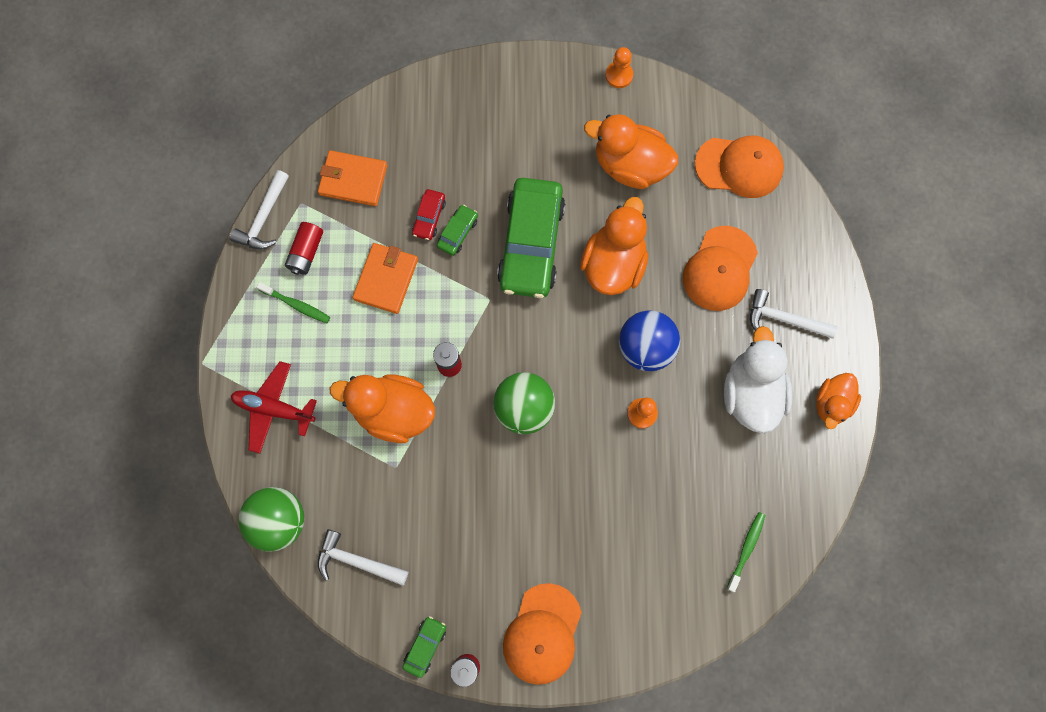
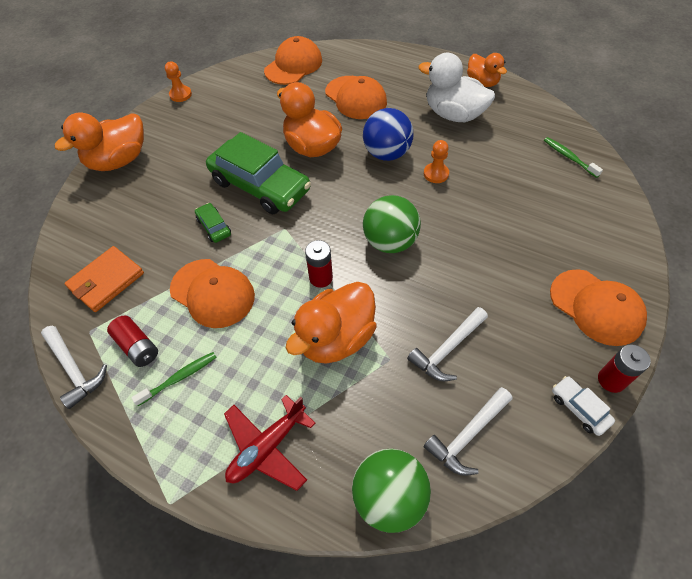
camera: 60 degrees left, 20 degrees down
orange wallet [352,243,418,314] -> orange cap [170,259,255,328]
green car [403,616,446,678] -> white car [552,376,615,436]
red car [412,189,446,240] -> none
orange duck [584,114,678,189] -> orange duck moved to [55,112,144,171]
white hammer [750,289,837,339] -> white hammer moved to [407,307,488,381]

